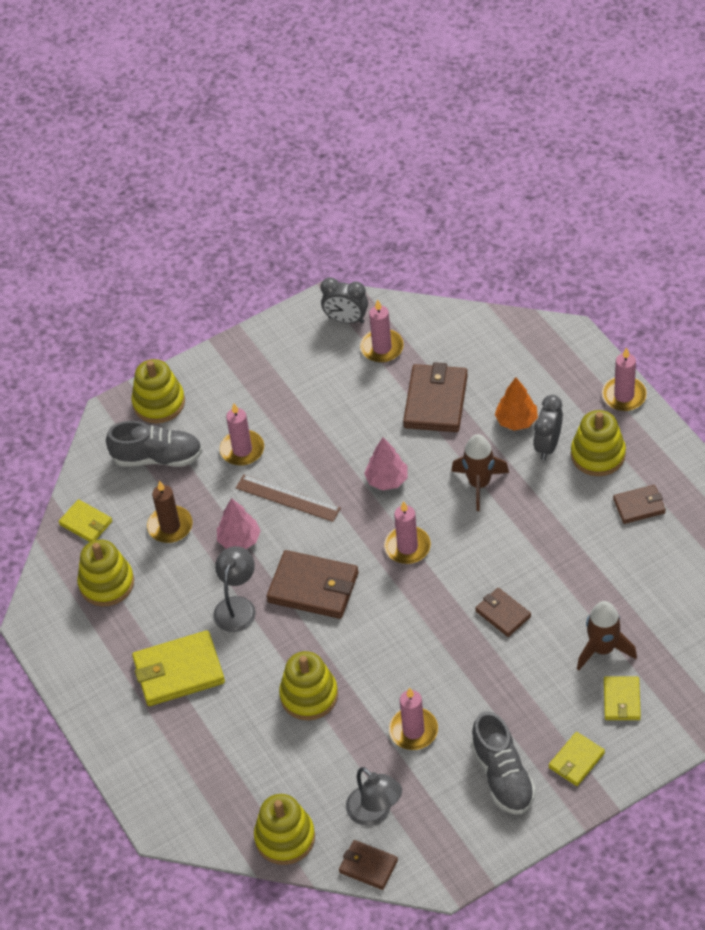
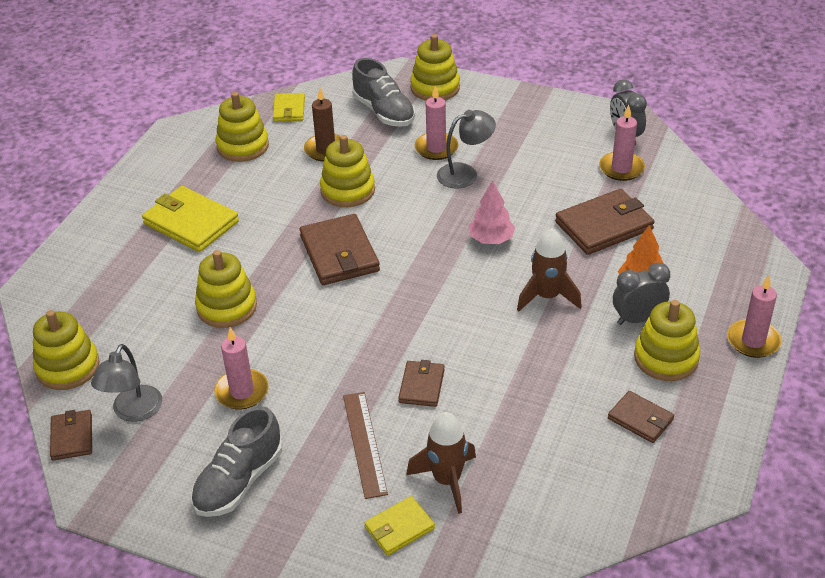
camera: 50 degrees right, 10 degrees down
grey lamp [213,546,256,632] -> grey lamp moved to [437,110,496,188]
pink tree [217,498,261,549] -> yellow stacking toy [320,135,375,207]
brown ruler [236,475,341,522] -> brown ruler moved to [343,392,388,499]
pink candle [384,501,431,564] -> none
yellow wallet [549,732,605,786] -> none

